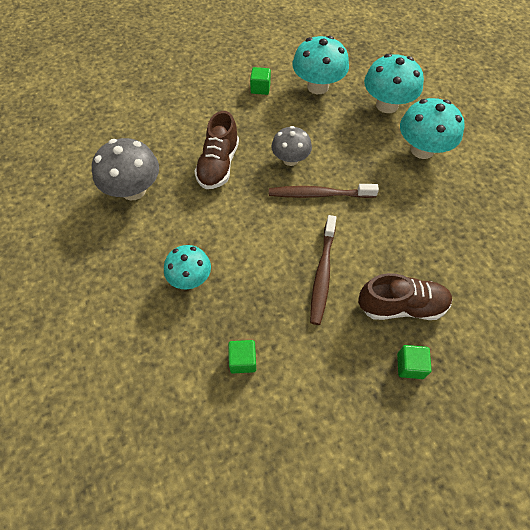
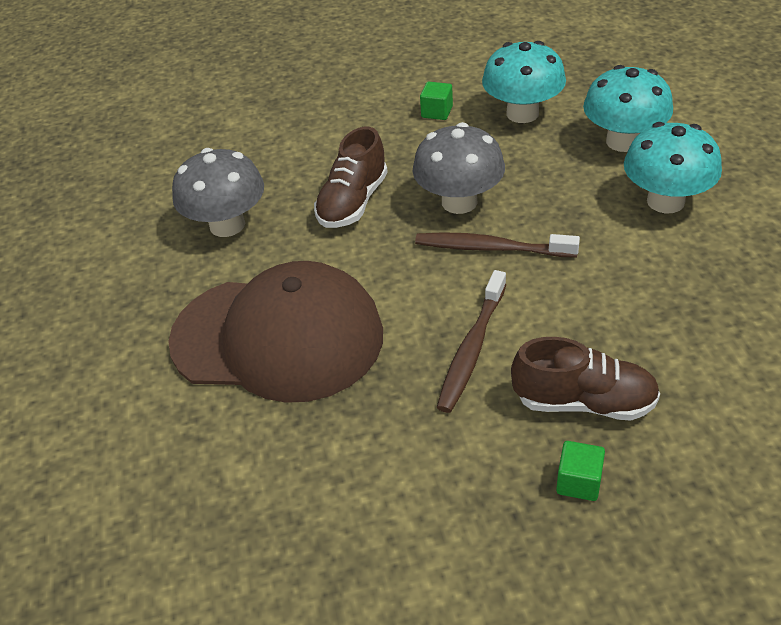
camera: 15 degrees right, 15 degrees down
turquoise mushroom [164,245,211,289] -> brown cap [168,261,383,403]
green cube [228,340,256,373] -> none
grey mushroom [271,126,312,166] -> grey mushroom [413,122,505,214], size x1.53

